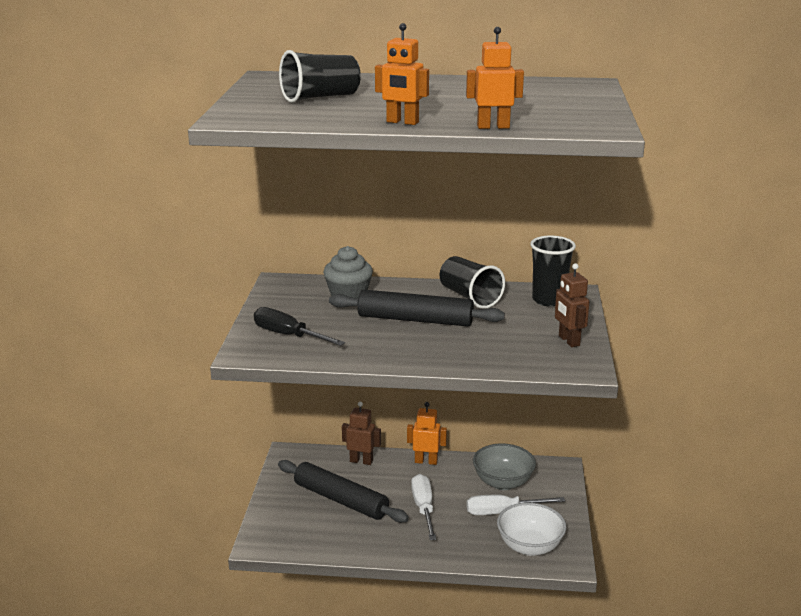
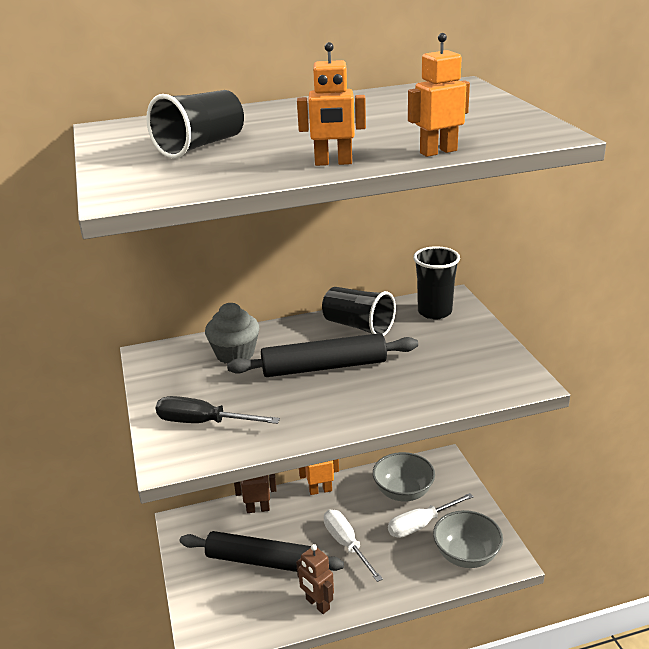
camera: 20 degrees left, 5 degrees up
white bowl [497,503,566,556] -> grey bowl [433,510,503,568]
brown robot [555,263,589,347] -> brown robot moved to [296,544,334,614]

